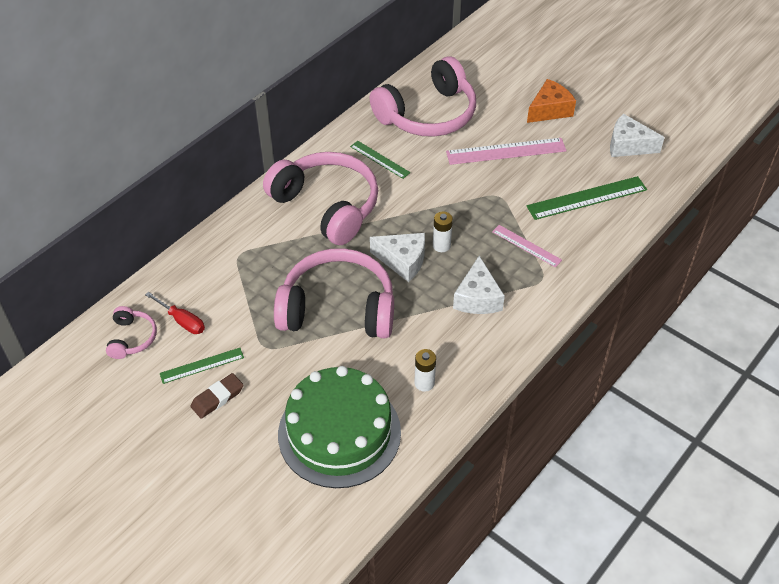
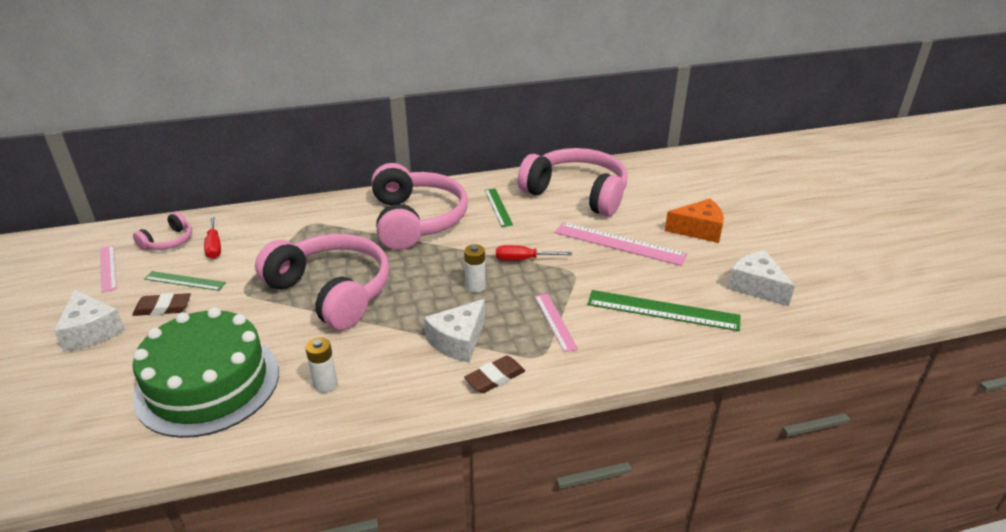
camera: 35 degrees right, 15 degrees down
pink headphones [370,56,476,137] -> pink headphones turned 150 degrees counterclockwise [517,148,627,217]
white cheese [370,233,425,282] -> white cheese moved to [54,289,125,352]
none -> pink ruler [100,245,117,293]
none -> brown eraser [464,355,525,393]
none -> red screwdriver [496,245,572,261]

